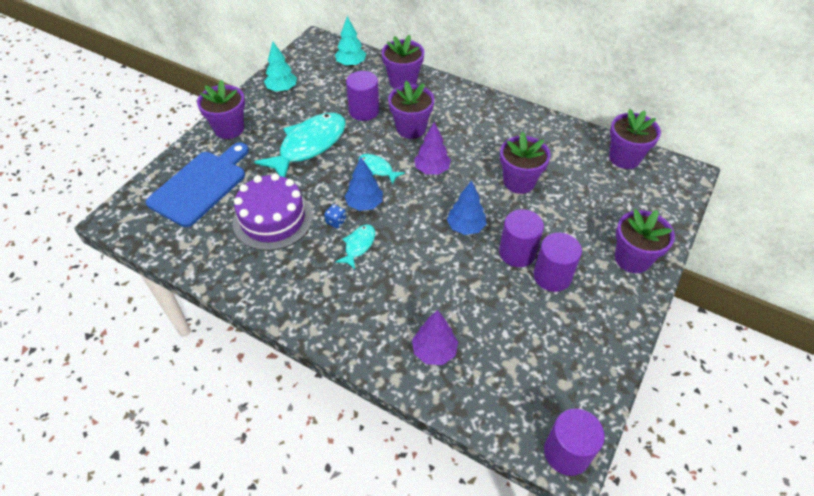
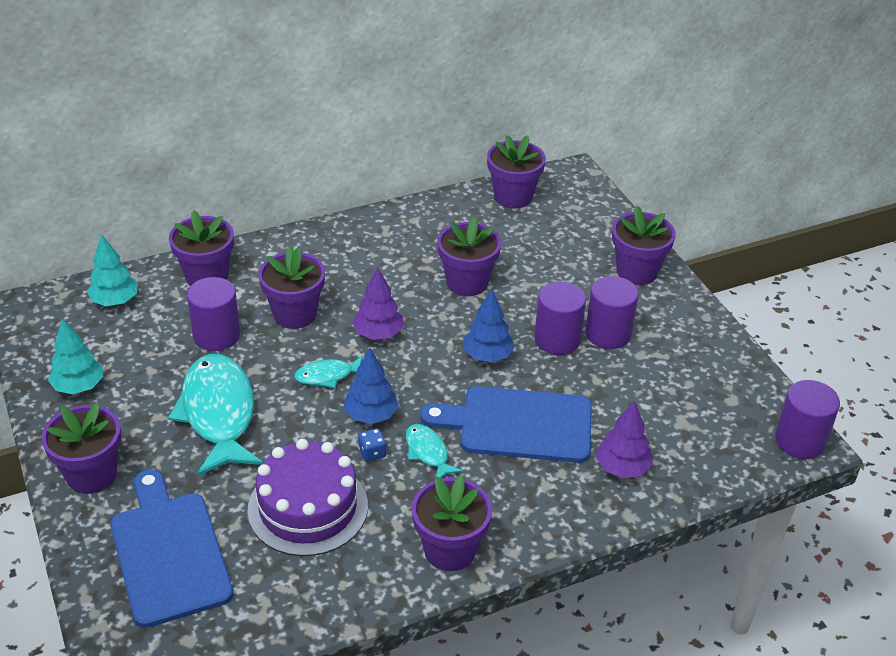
camera: 55 degrees left, 10 degrees down
none -> purple flower pot [412,475,492,571]
none -> blue cutting board [420,386,592,463]

